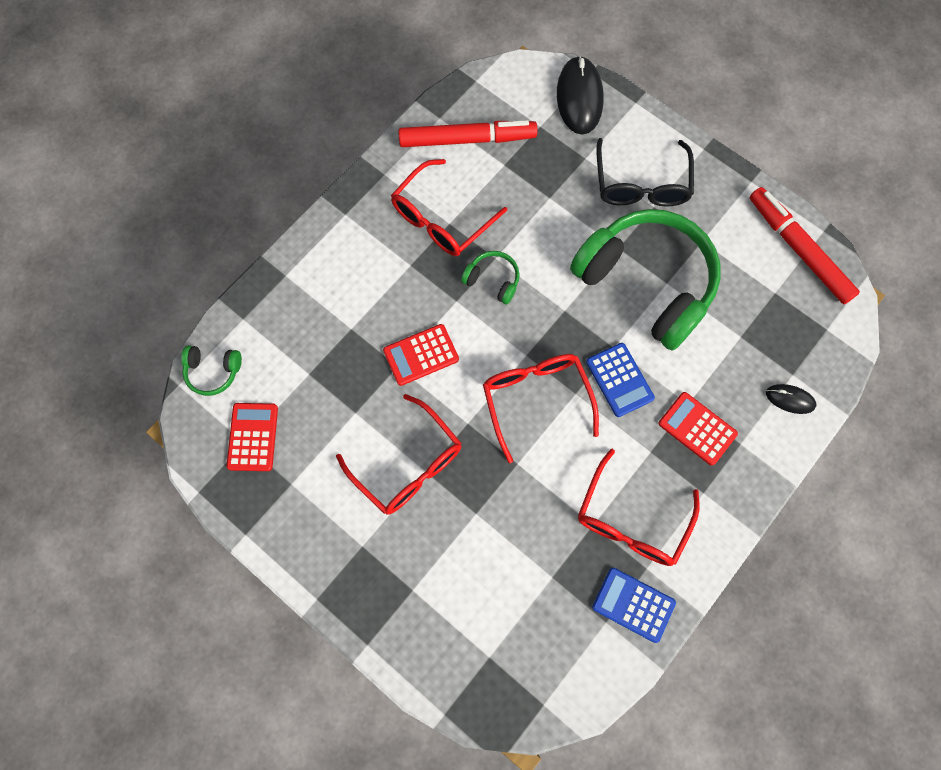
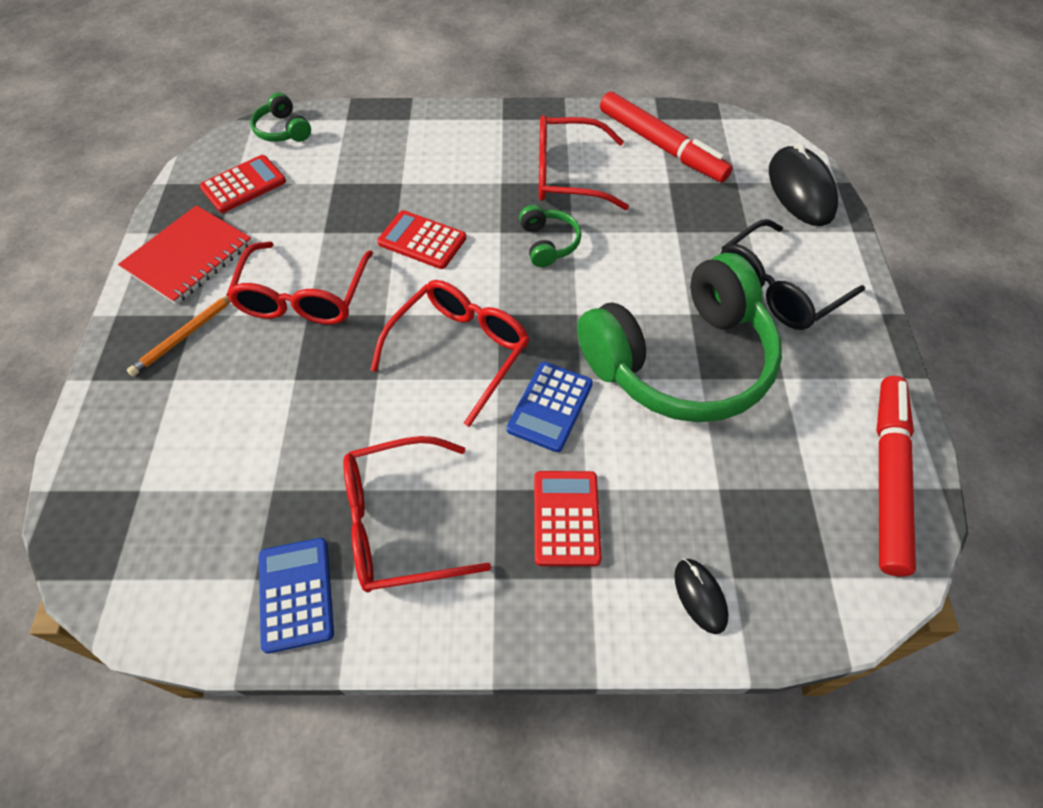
camera: 50 degrees right, 15 degrees down
black mouse [557,55,603,135] -> black mouse turned 60 degrees counterclockwise [769,142,838,226]
green headphones [570,209,721,351] -> green headphones turned 60 degrees clockwise [577,253,782,422]
none -> red notebook [118,205,252,305]
none -> orange pencil [127,296,231,376]

